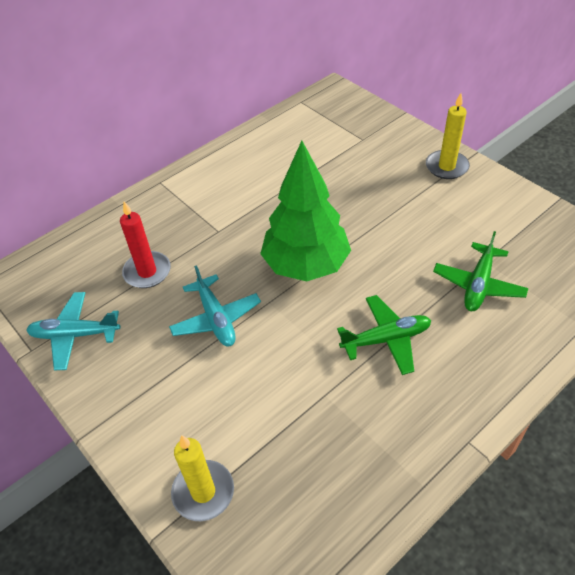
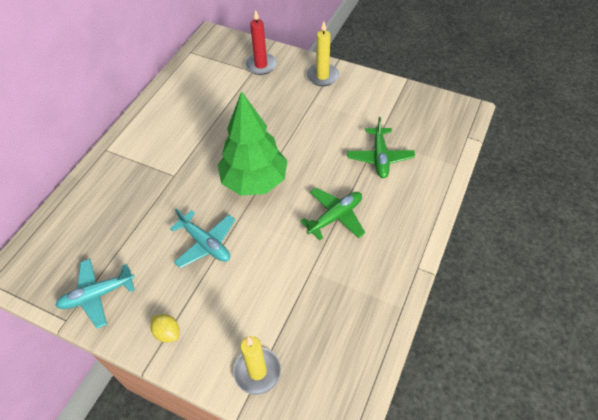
camera: 25 degrees left, 5 degrees up
red candle [120,201,171,288] -> red candle moved to [245,9,277,75]
none -> yellow lemon [151,314,179,342]

